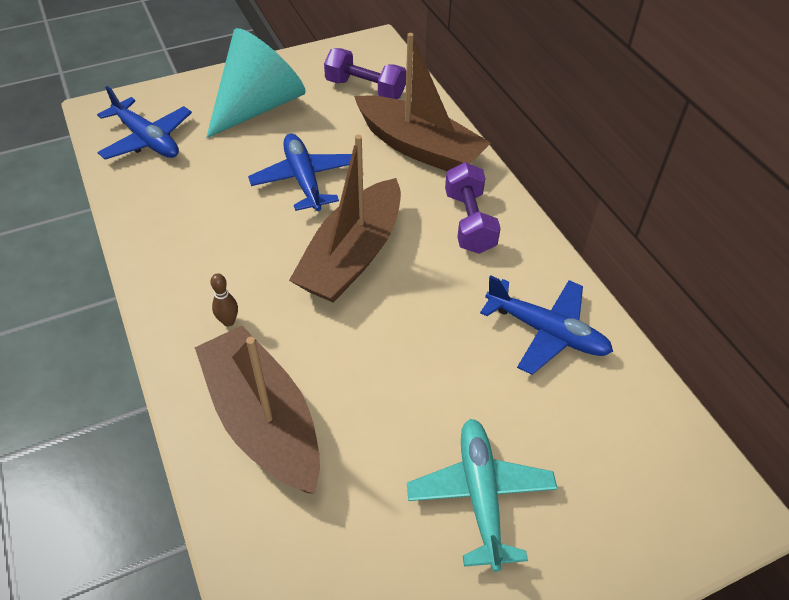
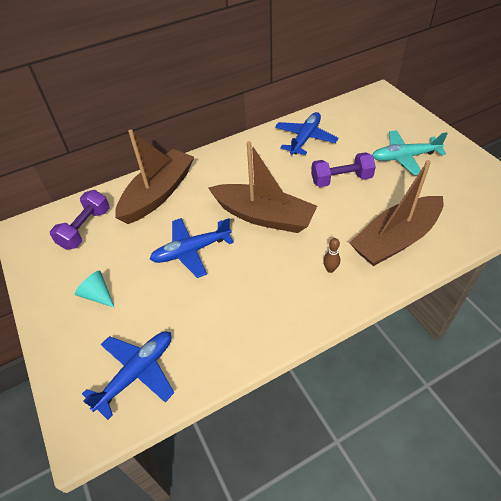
camera: 90 degrees left, 0 degrees up
turquoise cone [206,28,306,138] -> turquoise cone [75,271,115,308], size x0.43
purple dumbbell [445,162,501,254] -> purple dumbbell moved to [311,152,376,187]

